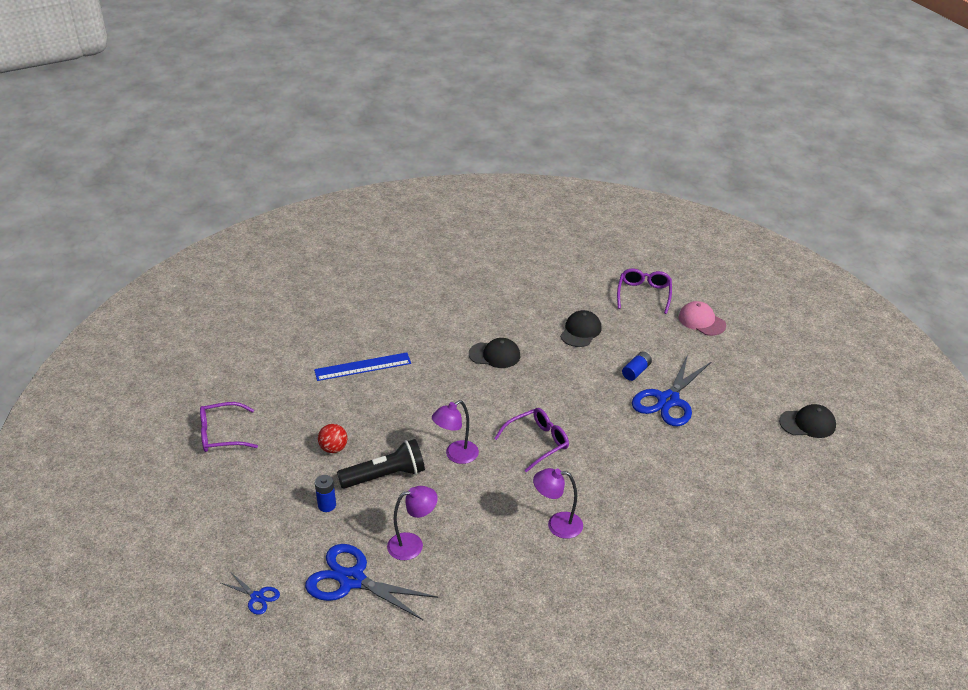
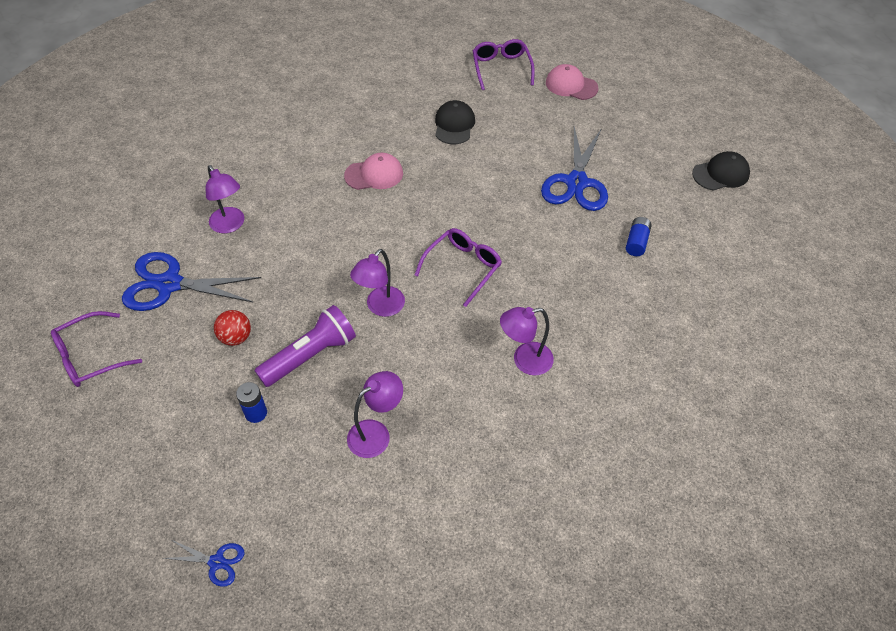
camera: 20 degrees left, 15 degrees up
blue scissors [305,544,438,621] -> blue scissors moved to [122,252,261,311]
blue ruler [314,352,411,381] -> purple lamp [206,165,244,233]
black flashlight [337,439,425,489] -> purple flashlight [254,305,356,387]
black cap [469,338,520,368] -> pink cap [344,153,403,190]
blue battery [622,351,652,381] -> blue battery moved to [626,217,652,256]

